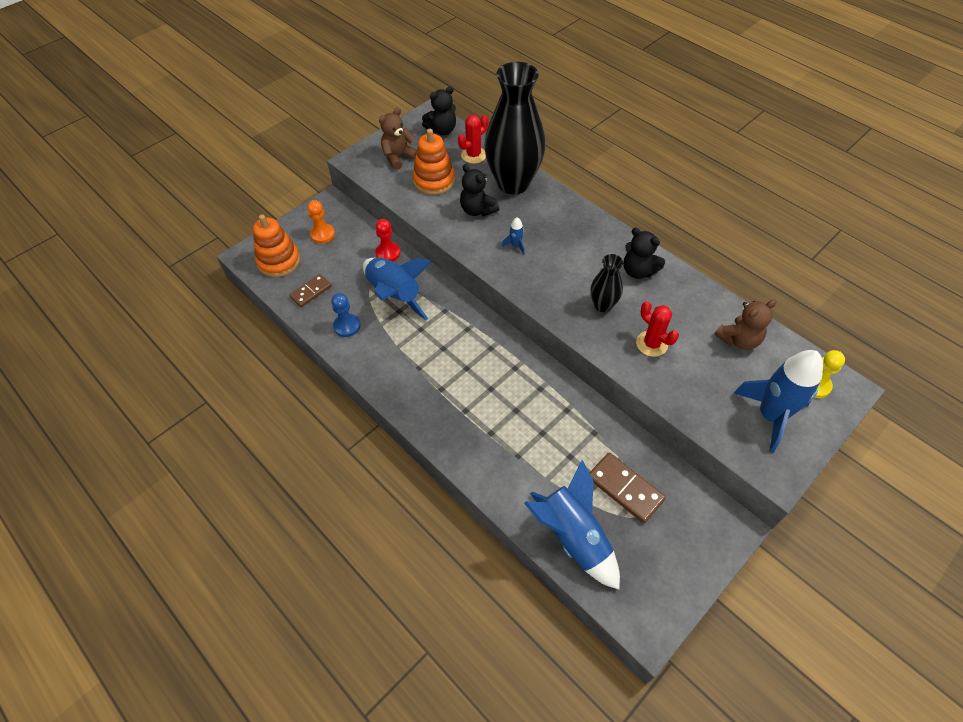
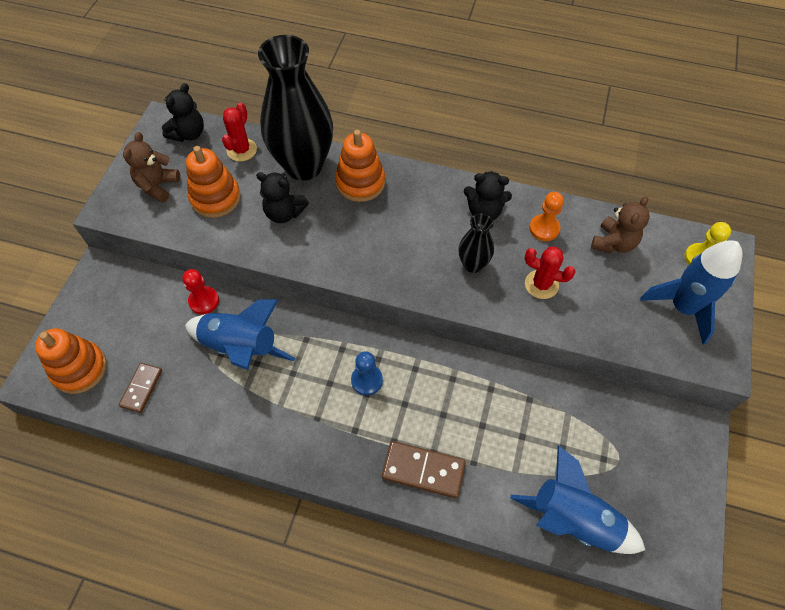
camera: 30 degrees left, 5 degrees up
orange pawn [307,200,335,244] -> orange pawn moved to [529,192,564,241]
blue pawn [331,293,360,337] -> blue pawn moved to [351,351,383,396]
blue rocket [502,217,524,255] -> none
brown domino [589,452,666,523] -> brown domino moved to [382,441,466,498]
none -> orange stacking toy [335,130,385,202]

